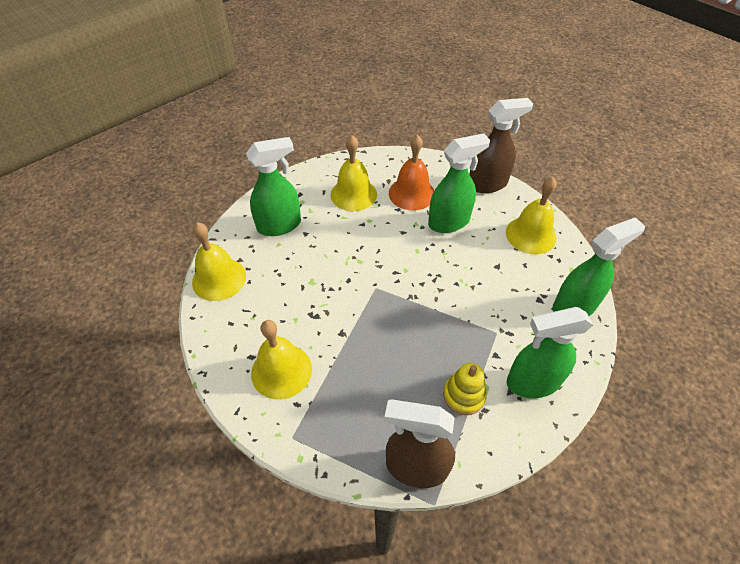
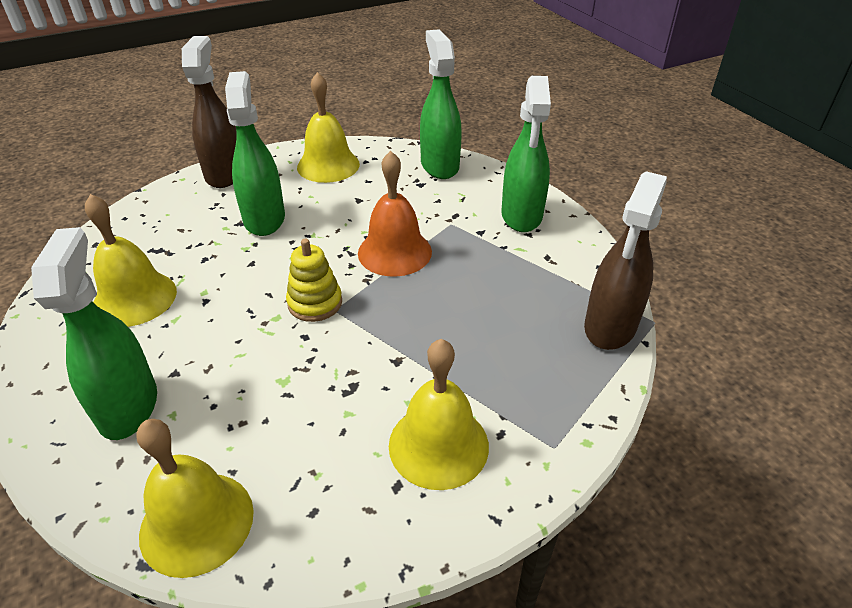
camera: 75 degrees left, 10 degrees down
orange bell [389,134,434,210] -> orange bell moved to [358,151,432,277]
yellow stacking toy [443,363,487,415] -> yellow stacking toy moved to [286,238,342,322]

